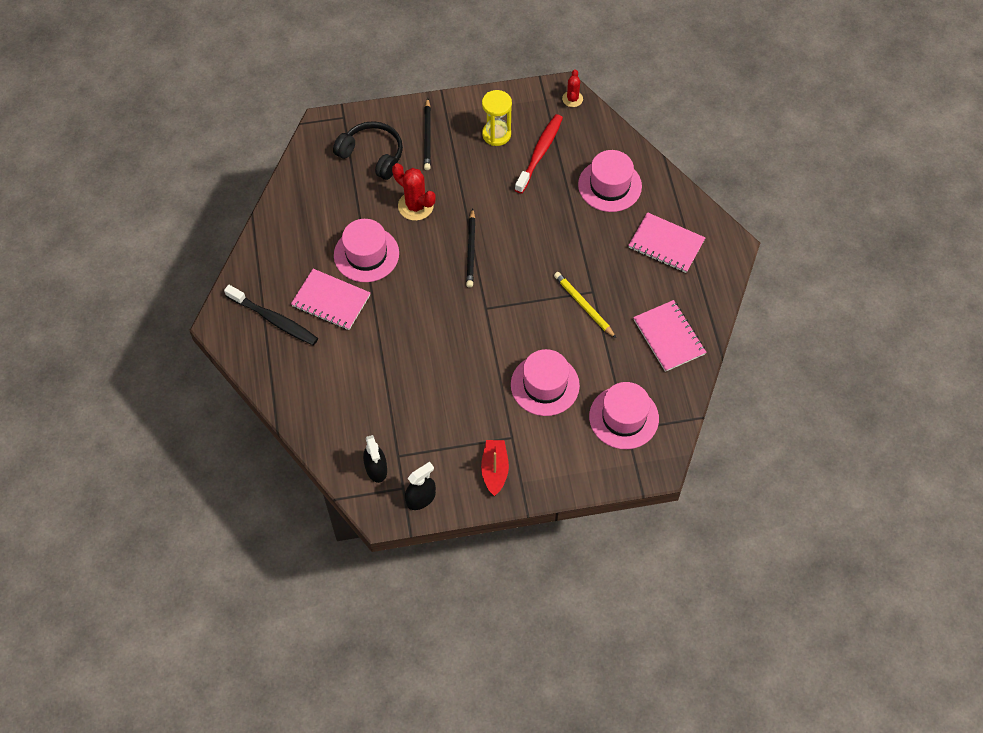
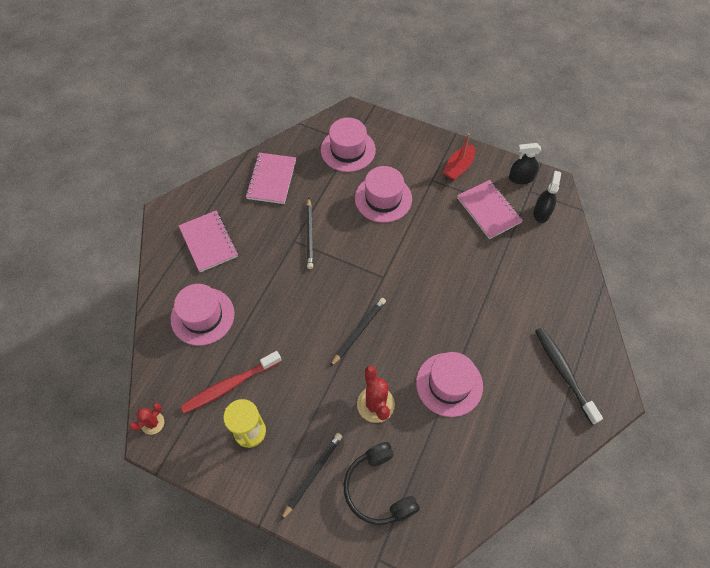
camera: 145 degrees left, 0 degrees up
pink notebook [291,269,370,330] -> pink notebook moved to [457,180,523,239]
yellow pencil [554,272,616,338] -> black pencil [306,197,313,269]

